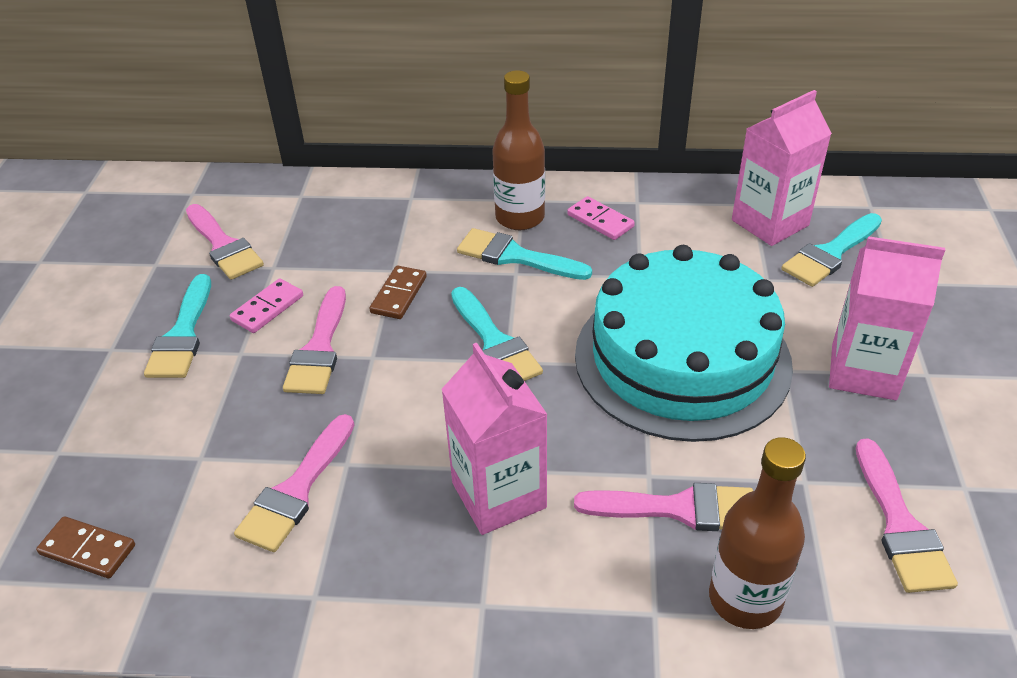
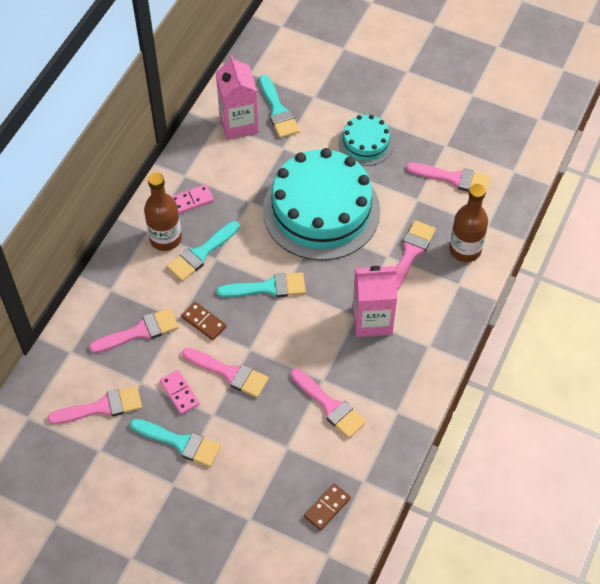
camera: 70 degrees left, 15 degrees up
pink carton [829,236,945,400] -> turquoise cake [339,115,393,166]
none -> pink brush [89,308,179,353]

